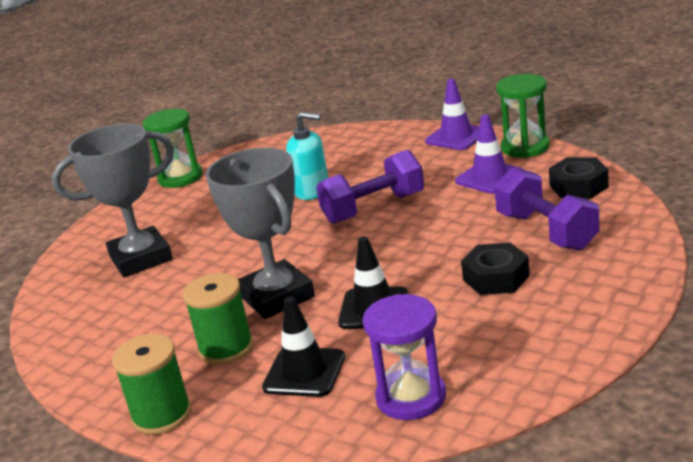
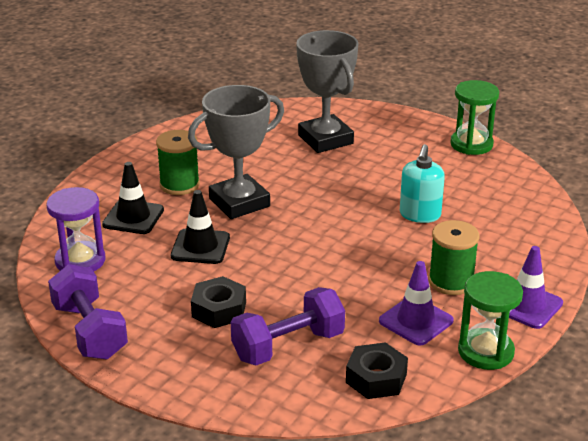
camera: 85 degrees right, 5 degrees up
green spool [112,334,191,435] -> green spool moved to [428,220,480,295]
purple dumbbell [316,150,424,224] -> purple dumbbell moved to [48,264,128,360]

